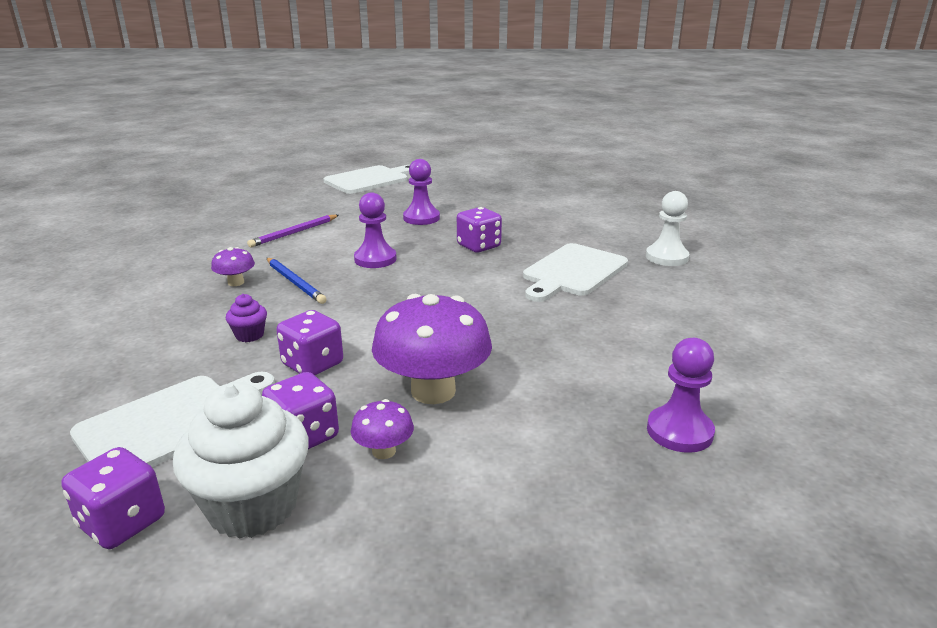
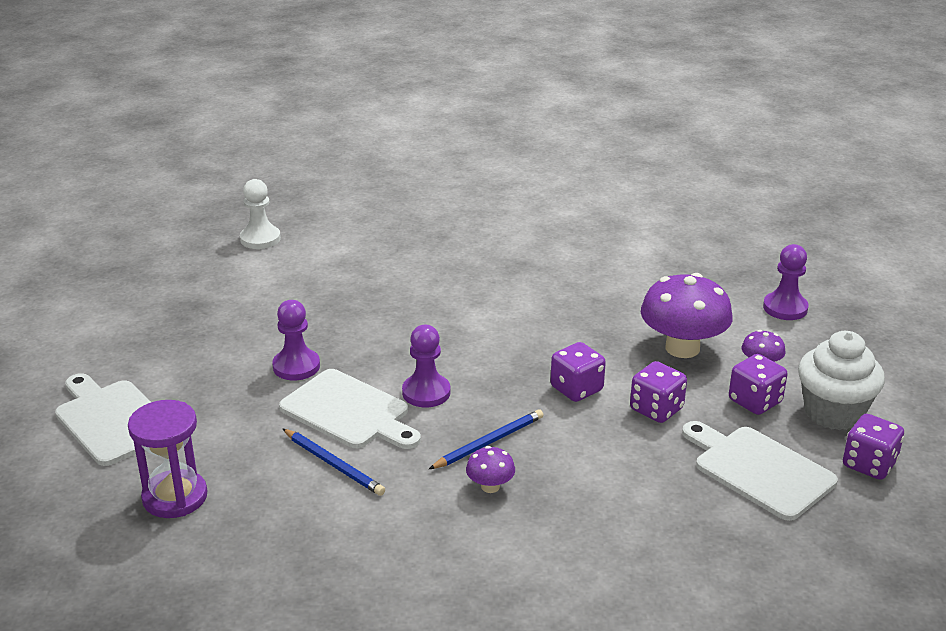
camera: 90 degrees left, 5 degrees up
purple cupcake [226,294,267,342] -> none
purple pencil [247,215,339,247] -> blue pencil [283,429,385,496]
purple dice [457,207,502,252] -> purple dice moved to [551,342,606,402]
white cutting board [523,243,628,302] -> white cutting board moved to [279,369,421,449]
white pawn [646,191,689,266] -> white pawn moved to [240,179,281,249]
purple pawn [647,338,715,453] -> purple pawn moved to [763,244,809,320]
none -> purple hourglass [128,400,207,518]

